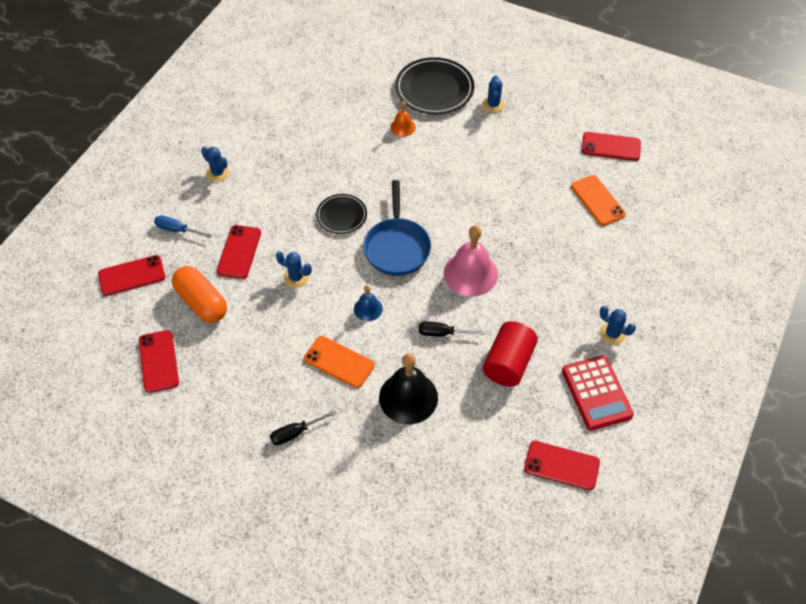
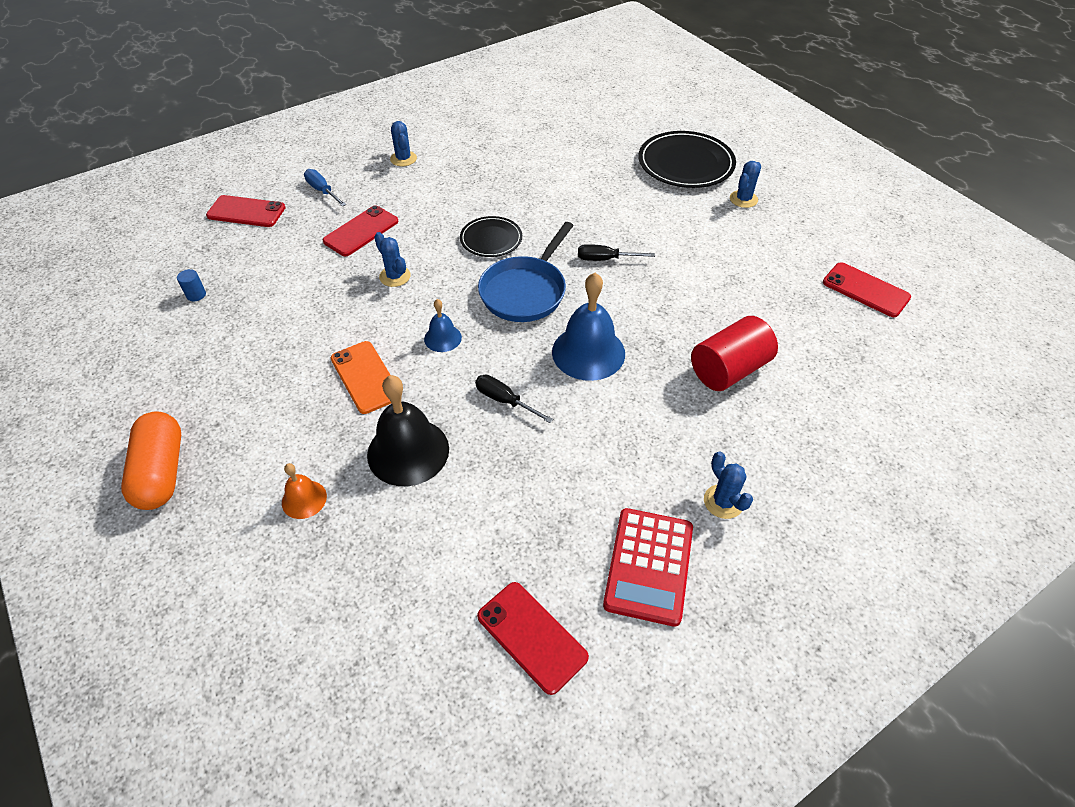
camera: 30 degrees right, 5 degrees down
red phone [139,330,179,393] -> blue cylinder [177,269,206,301]
orange capsule [172,266,227,323] -> orange capsule moved to [121,411,181,510]
black screwdriver [270,410,337,445] -> black screwdriver moved to [578,244,655,261]
orange bell [390,101,416,137] -> orange bell moved to [282,463,327,519]
pink bell [444,225,498,296] -> blue bell [552,273,625,381]
red cylinder [483,321,538,387] -> red cylinder moved to [691,316,778,391]
orange phone [571,175,626,226] -> none

